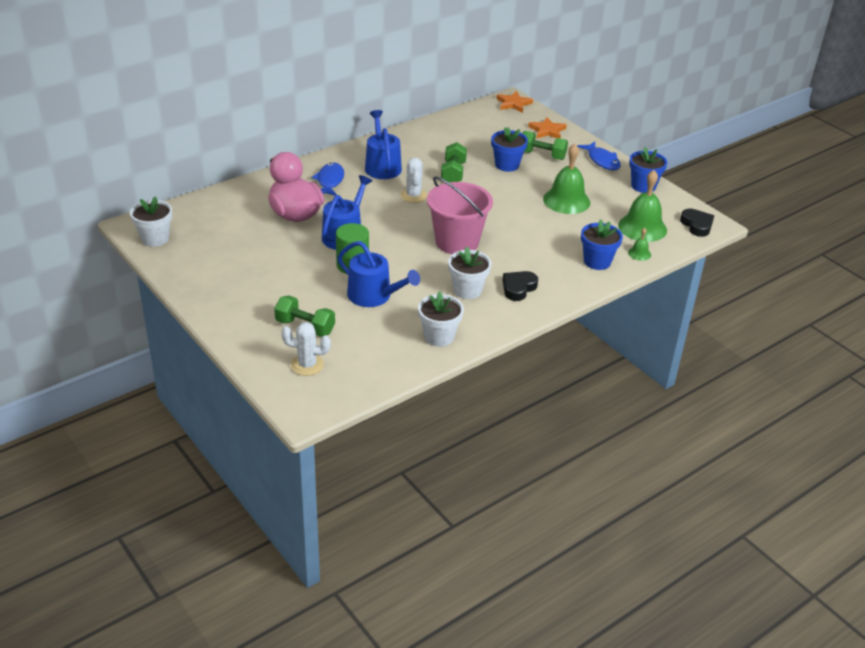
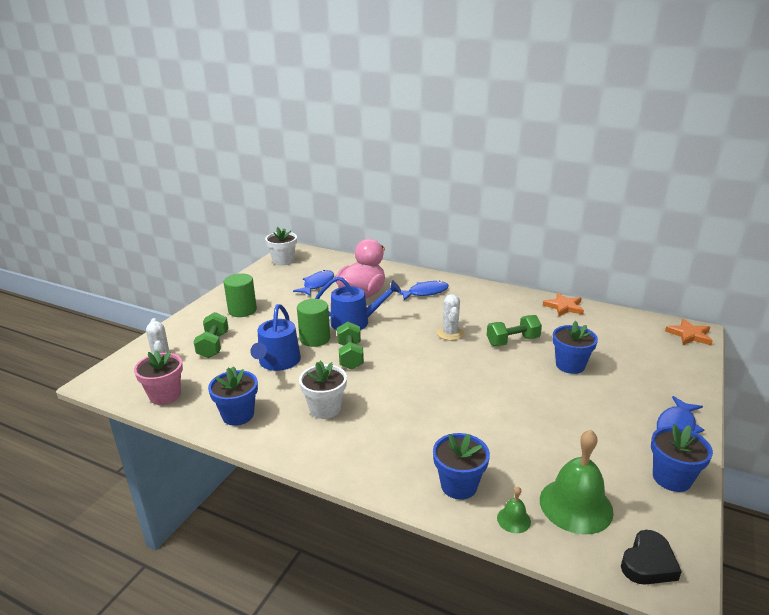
camera: 65 degrees right, 10 degrees down
blue watering can [365,110,402,179] -> none
white cactus [401,157,427,203] -> white cactus turned 60 degrees counterclockwise [437,294,464,341]
white flower pot [418,291,464,347] -> blue flower pot [208,366,258,426]
pink bucket [427,176,493,254] -> none
black heart [503,271,538,301] -> none
green dumbbell [522,131,568,160] -> green dumbbell moved to [337,322,364,370]
orange star [528,117,567,139] -> orange star moved to [543,293,584,316]
green bell [543,144,590,214] -> none
none -> pink flower pot [134,350,183,405]
none -> green cylinder [224,273,257,317]
none -> blue fish [293,270,334,296]

